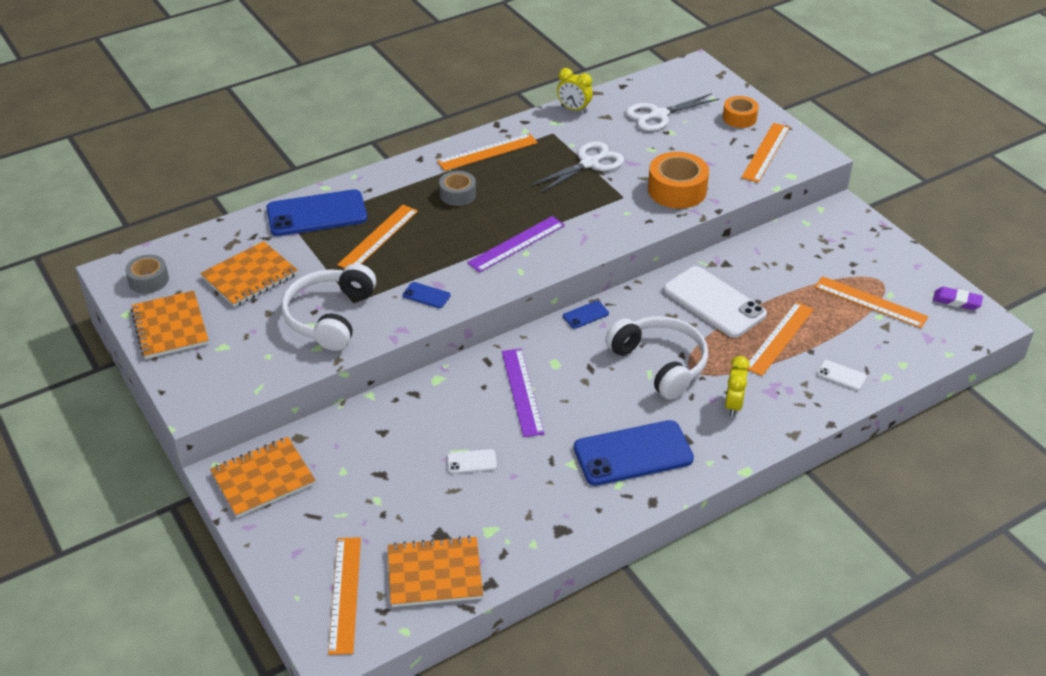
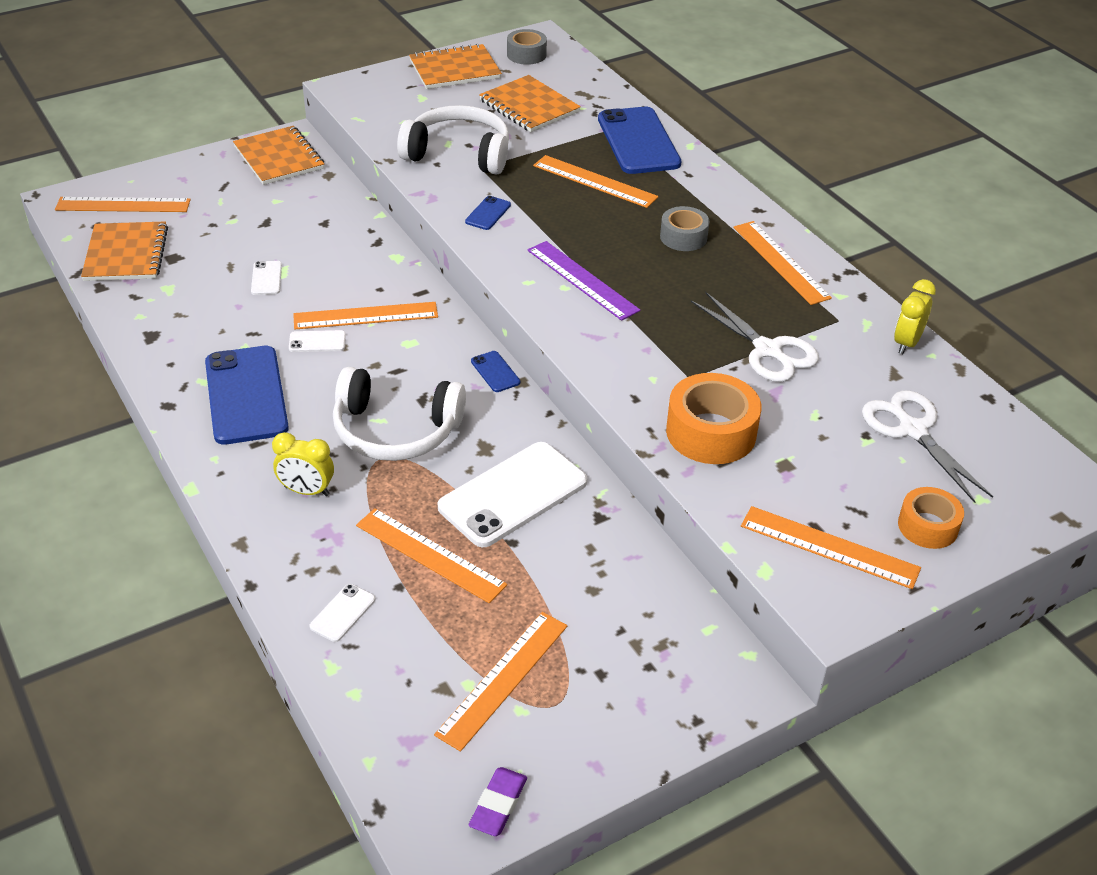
camera: 90 degrees right, 0 degrees up
purple ruler [502,348,545,437] -> orange ruler [293,302,438,329]
white headphones [605,316,708,400] -> white headphones turned 45 degrees clockwise [333,367,466,461]
none -> white phone [289,330,346,352]

